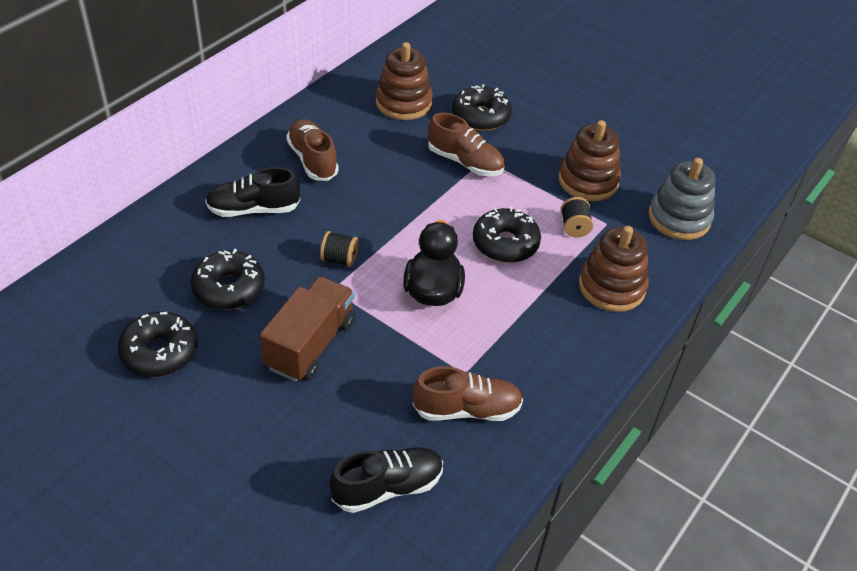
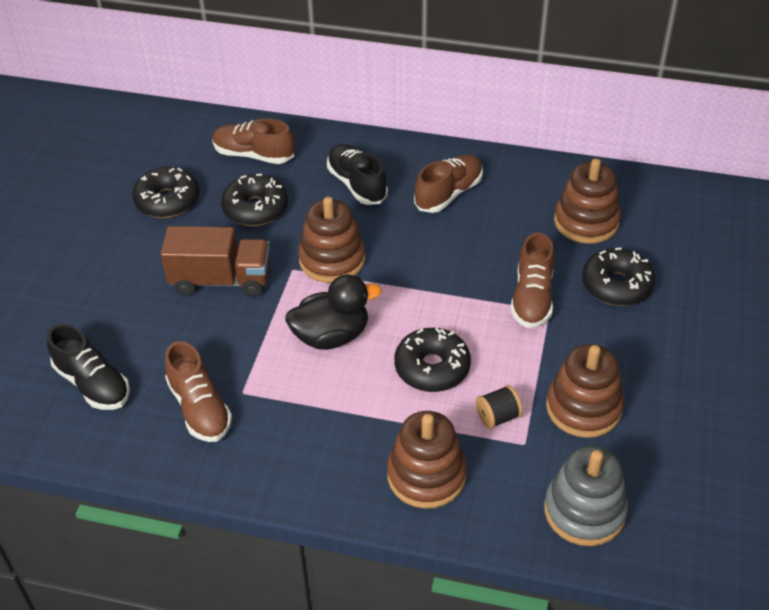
camera: 70 degrees right, 0 degrees up
black spool [320,231,359,267] -> brown stacking toy [298,197,365,283]
none -> brown shoe [212,118,294,164]

